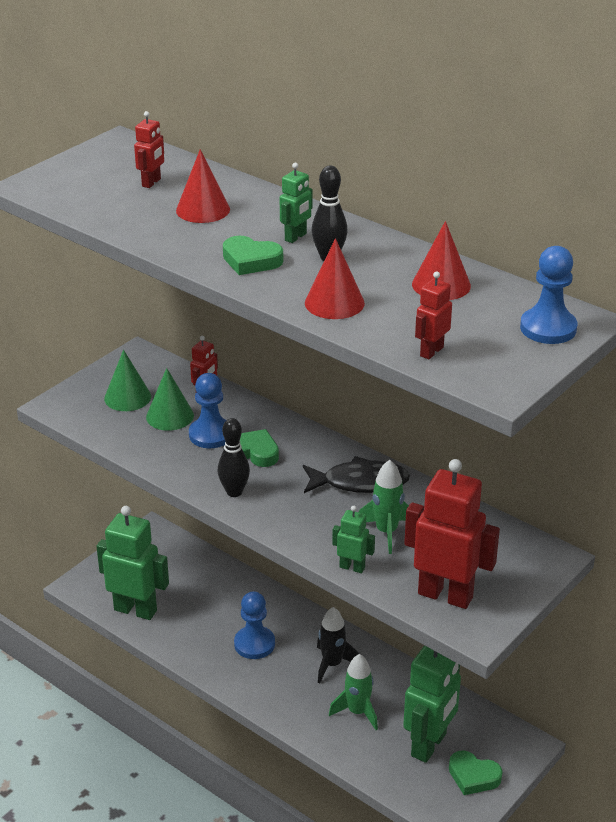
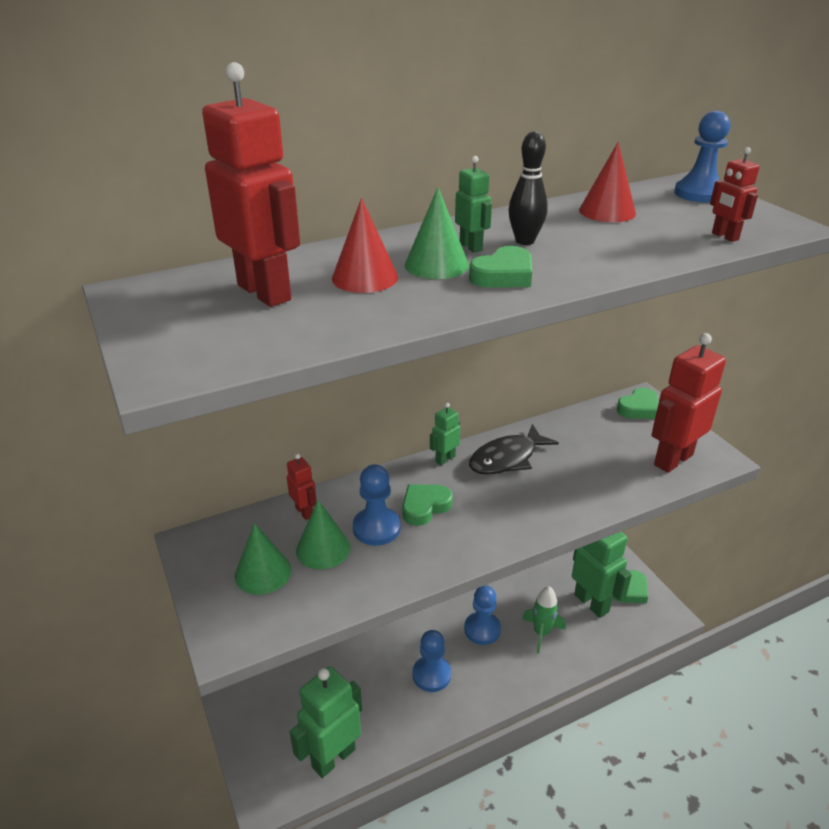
camera: 65 degrees left, 0 degrees up
red robot [134,111,164,188] -> red robot [202,62,300,307], size x2.10
black bowling pin [218,418,250,497] -> none
black fish [303,456,410,493] -> black fish turned 150 degrees counterclockwise [469,424,559,475]
red cone [305,238,365,319] -> none
black rocket [317,607,359,683] -> blue pawn [464,585,501,645]
green robot [332,506,375,573] -> green robot moved to [430,403,460,465]
green rocket [359,460,409,554] -> none
none -> green cone [405,187,469,279]
none -> green heart [617,388,659,419]

